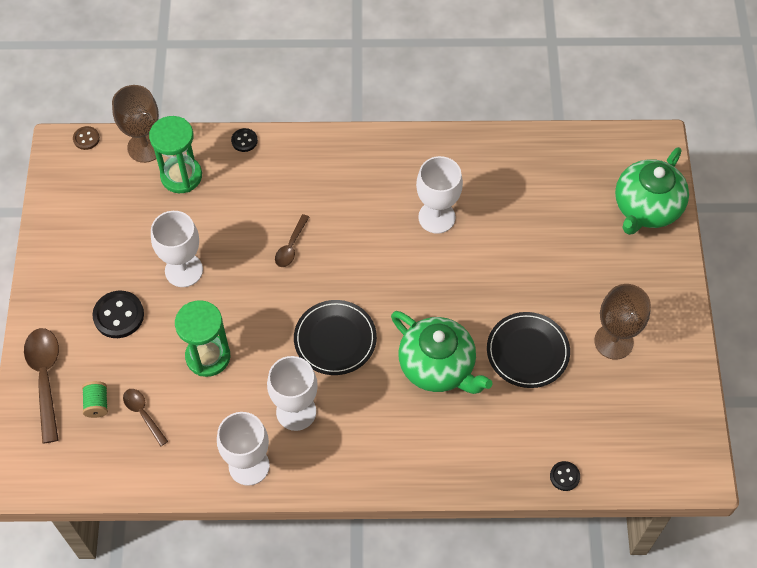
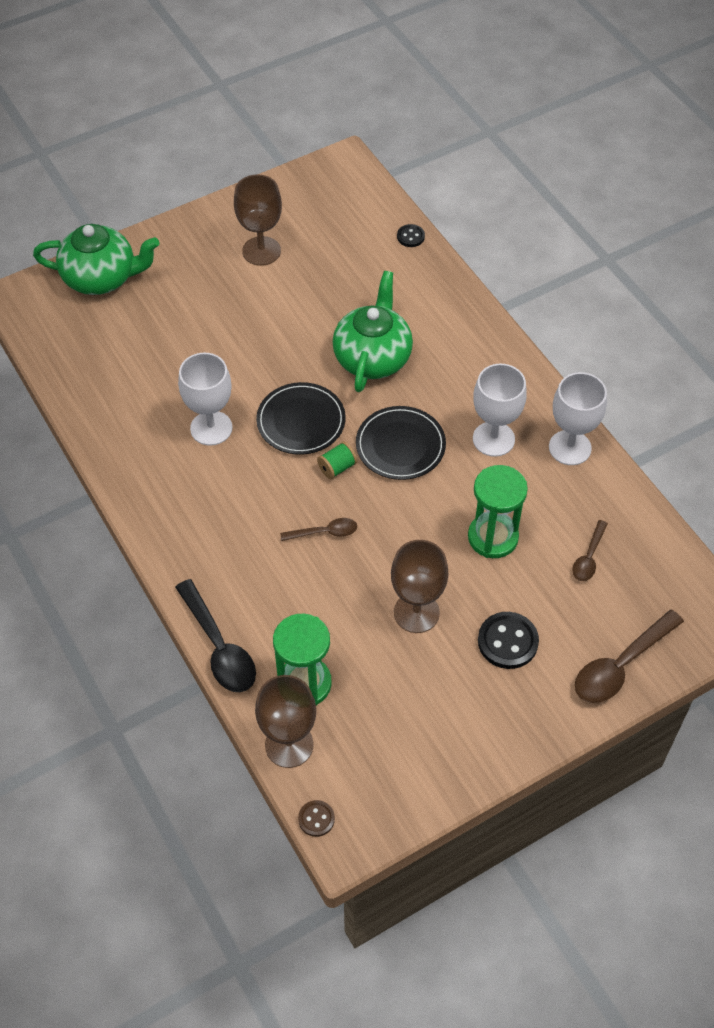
camera: 120 degrees left, 5 degrees down
green spool [82,381,108,418] -> green spool moved to [317,442,357,479]
white goblet [151,211,203,287] -> brown goblet [391,540,448,633]
black button [231,128,258,152] -> black spoon [175,579,256,692]
black plate [487,312,570,388] -> black plate moved to [256,382,346,455]

